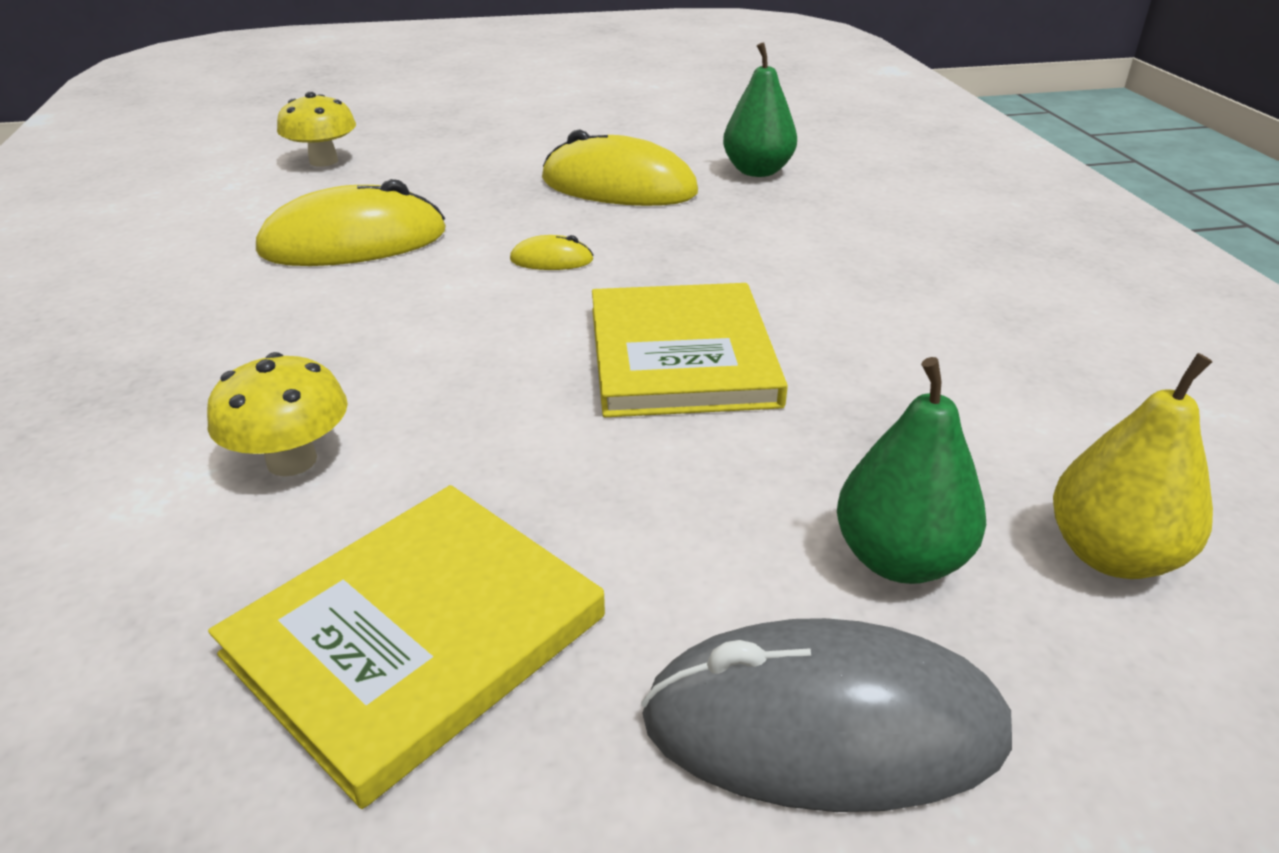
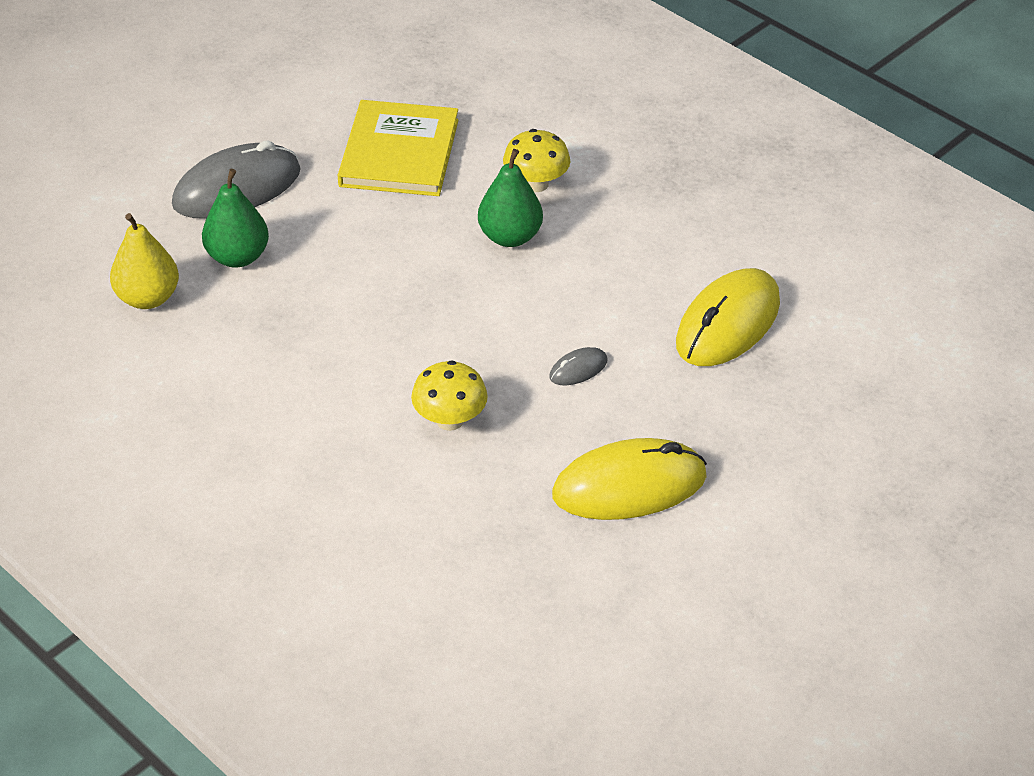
camera: 145 degrees right, 10 degrees up
yellow mushroom [277,92,356,167] -> yellow mushroom moved to [411,360,488,431]
yellow mouse [510,235,594,270] -> grey mouse [549,347,607,385]
yellow book [592,283,788,417] -> none
green pear [723,42,797,177] -> green pear moved to [478,149,543,247]

